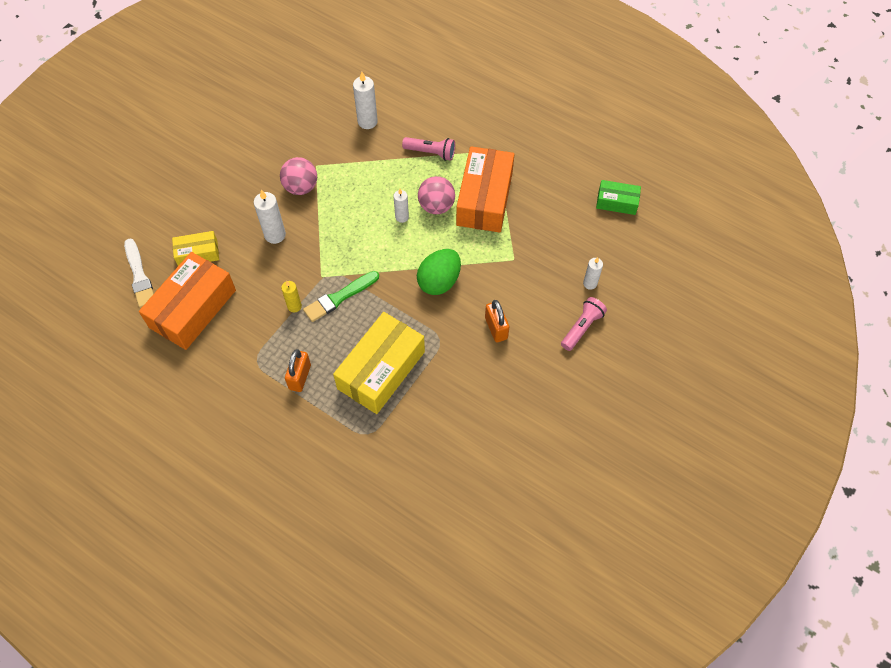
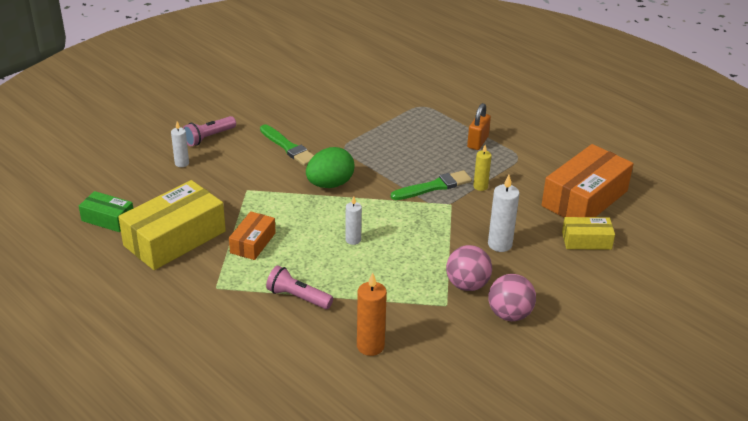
camera: 170 degrees left, 25 degrees down
white brush [124,239,154,308] -> none
yellow box [333,312,425,414] -> yellow box moved to [118,180,226,270]
white candle [353,72,378,129] -> orange candle [357,272,387,356]
pink ball [418,176,455,214] -> pink ball moved to [488,274,536,321]
orange box [456,146,515,233] -> orange box [229,211,276,260], size x0.53
orange padlock [485,300,509,342] -> green brush [260,125,314,166]

